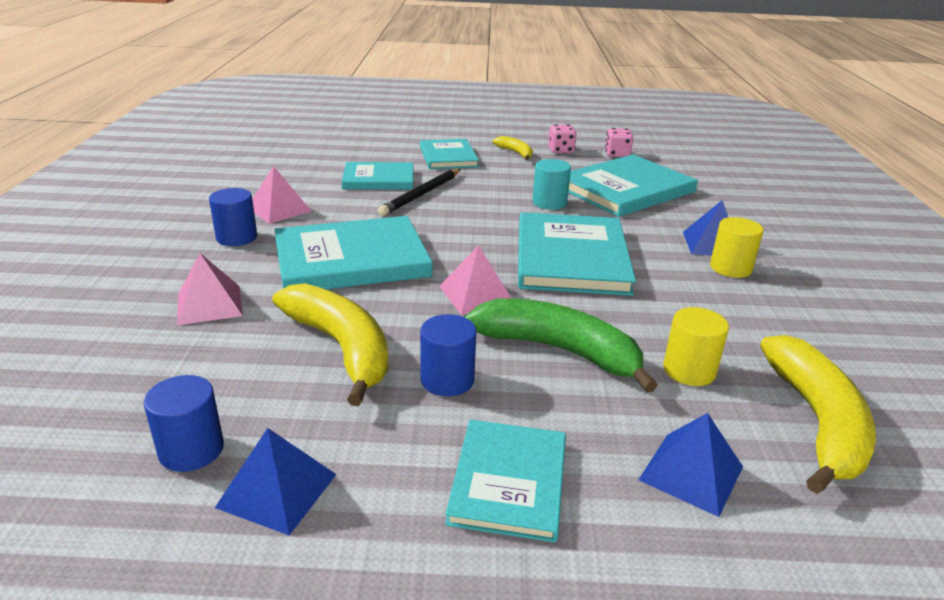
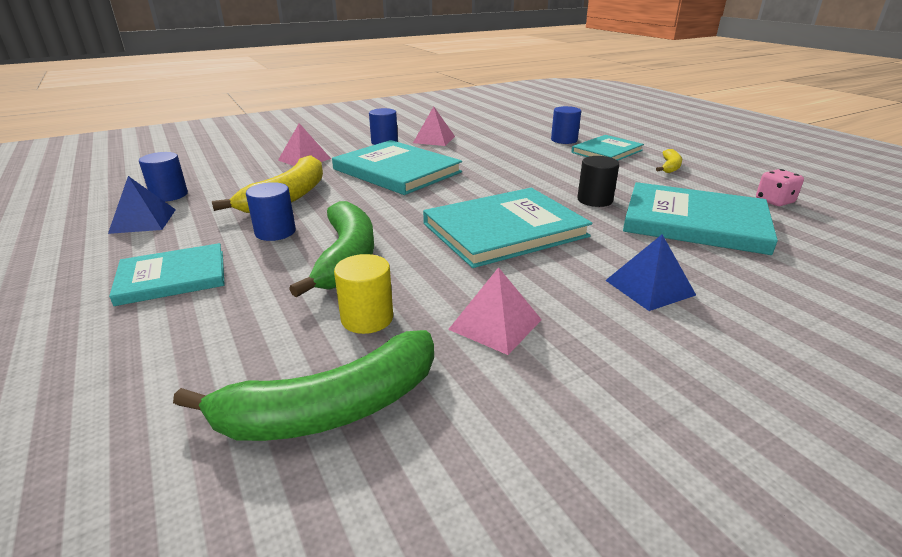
camera: 60 degrees right, 0 degrees up
turquoise book [341,162,413,189] -> none
black pencil [378,169,461,216] -> none
pink pyramid [439,245,511,315] -> pink pyramid moved to [448,267,542,355]
turquoise cylinder [532,159,571,210] -> black cylinder [577,156,620,207]
pink dice [548,124,577,153] -> none
blue pyramid [638,413,743,517] -> none
yellow cylinder [710,217,763,278] -> none
yellow banana [760,335,876,494] -> green banana [173,330,434,441]
none -> blue cylinder [551,106,581,144]

